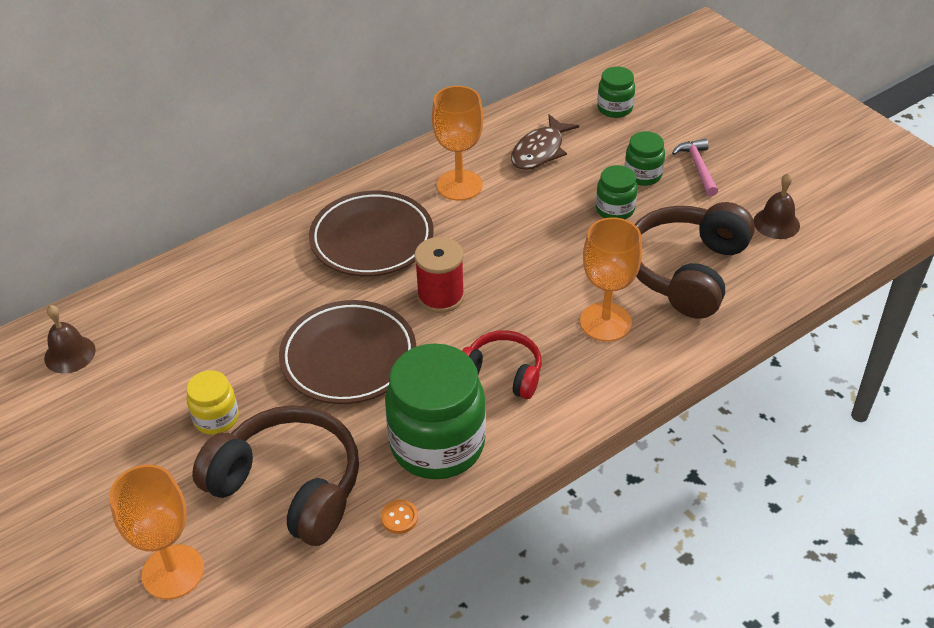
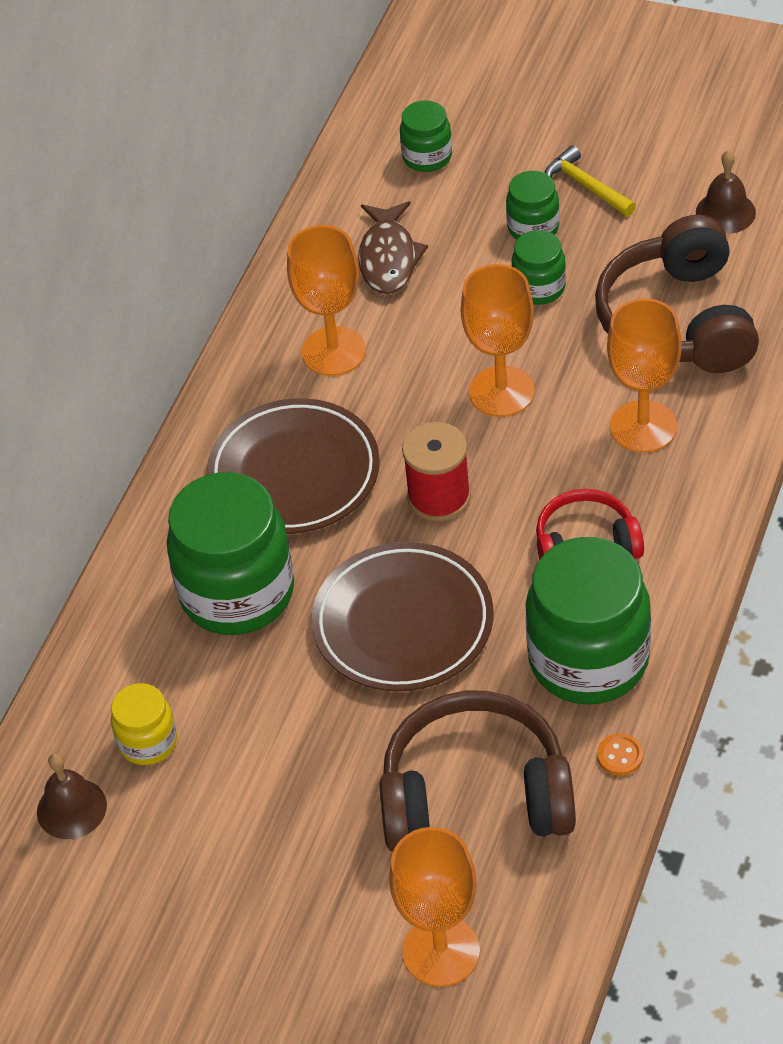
camera: 30 degrees left, 5 degrees up
yellow jar [186,370,239,435] -> yellow jar moved to [111,683,177,765]
pink hammer [672,139,718,196] -> yellow hammer [544,145,636,217]
none -> green jar [167,472,294,635]
none -> orange goblet [461,264,535,417]

